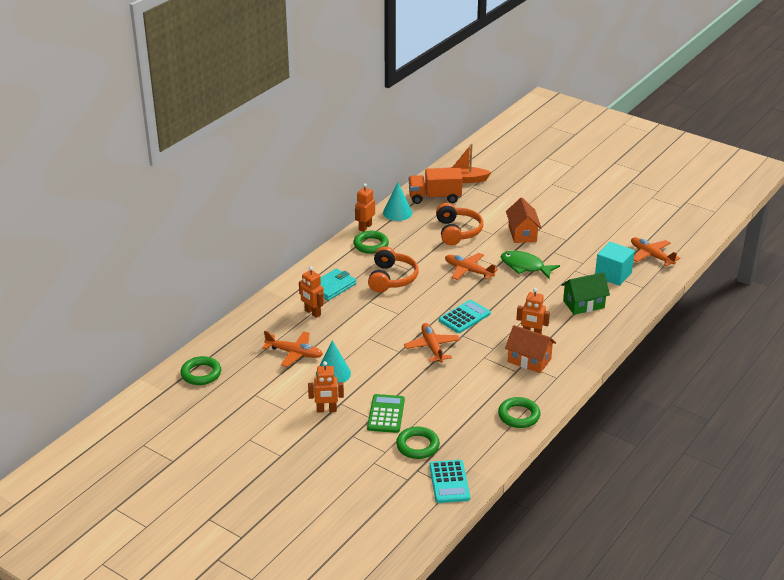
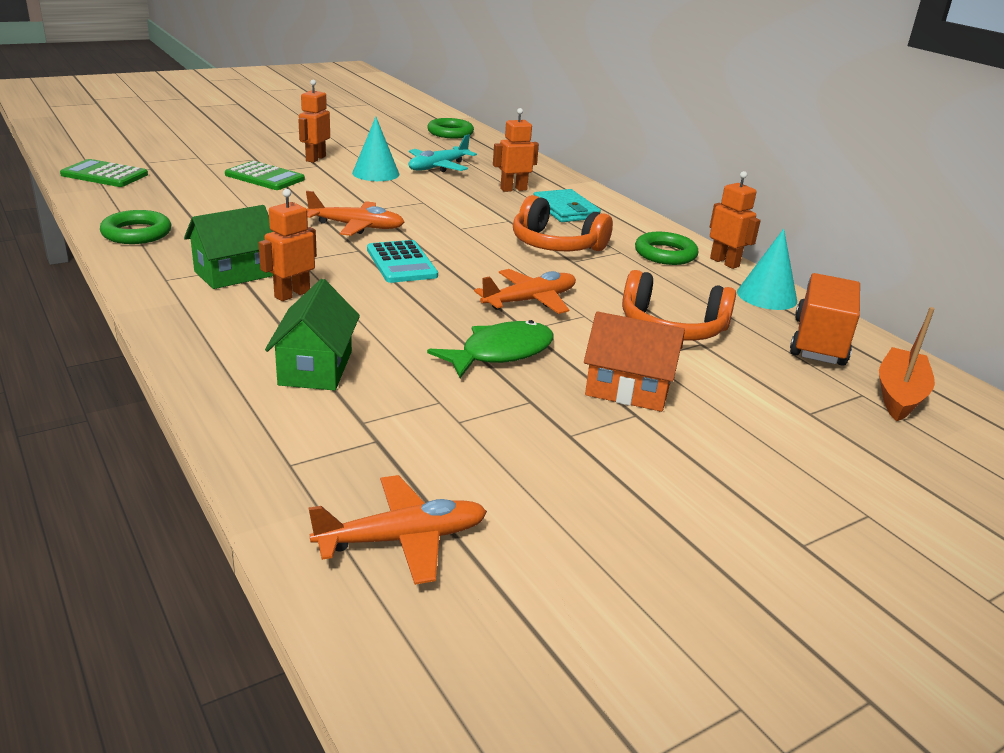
camera: 110 degrees right, 5 degrees down
orange plane [262,331,323,367] -> turquoise plane [409,134,477,172]
green ring [396,427,440,459] -> none
turquoise calculator [429,460,470,503] -> green calculator [60,159,148,187]
orange house [505,325,556,373] -> green house [184,205,274,289]
turquoise cube [595,242,635,286] -> none

